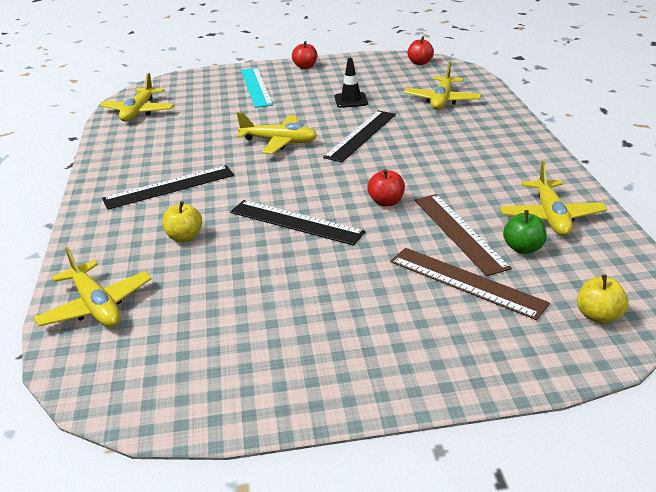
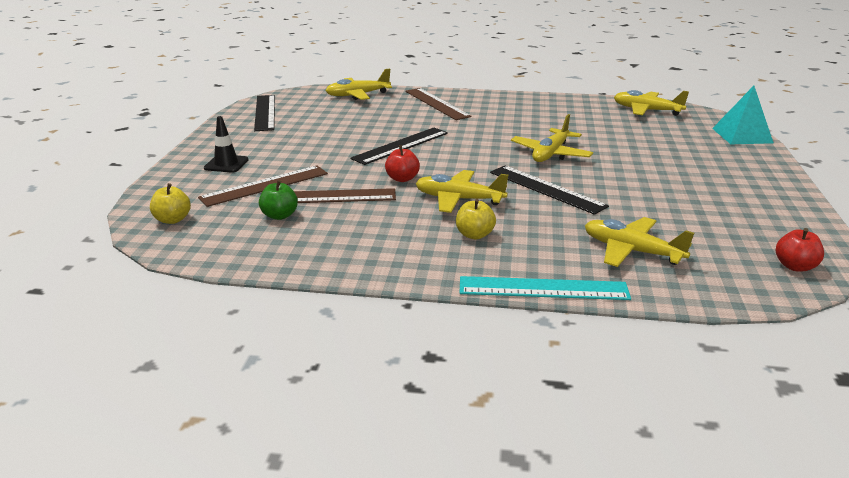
camera: 105 degrees right, 5 degrees down
black ruler [102,165,234,210] -> black ruler moved to [254,95,275,131]
yellow apple [162,201,202,242] -> yellow apple moved to [456,199,496,239]
turquoise ruler [241,68,273,108] -> turquoise ruler moved to [460,276,631,300]
red apple [292,41,317,69] -> none
black traffic cone [335,58,368,108] -> black traffic cone moved to [204,116,249,173]
yellow plane [500,161,607,236] -> yellow plane moved to [416,170,508,213]
none -> brown ruler [405,88,472,120]
none -> turquoise pyramid [712,86,774,144]

